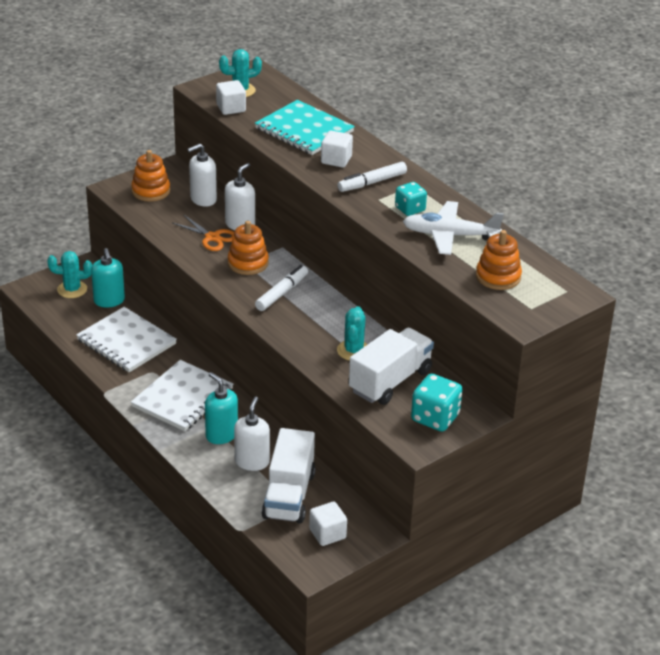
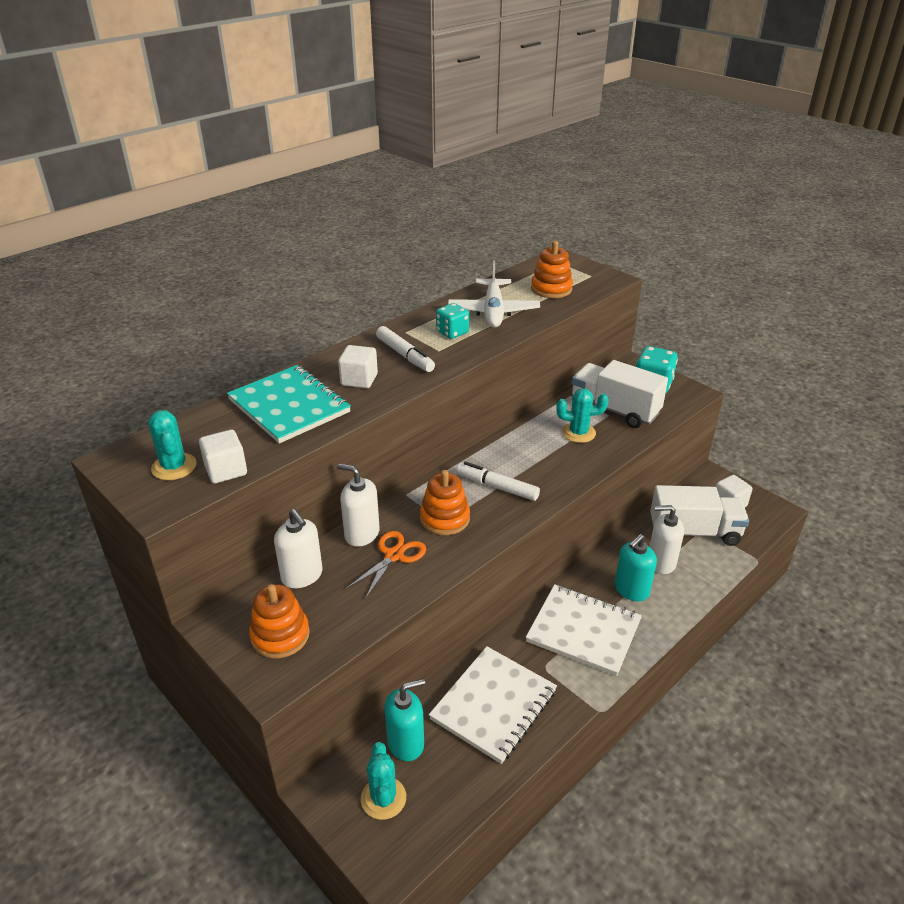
camera: 95 degrees left, 0 degrees up
turquoise notebook [255,100,355,155] -> turquoise notebook turned 75 degrees counterclockwise [227,365,351,444]

